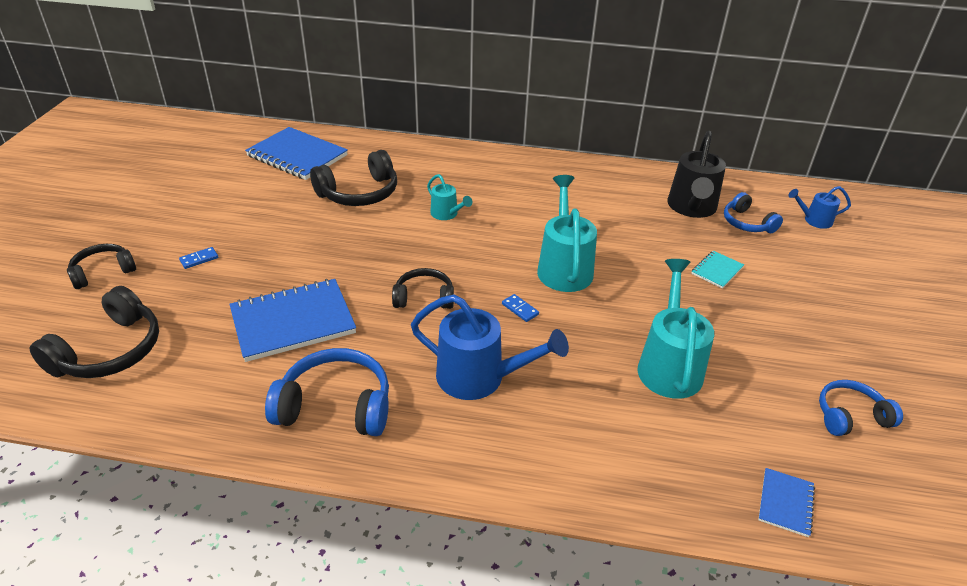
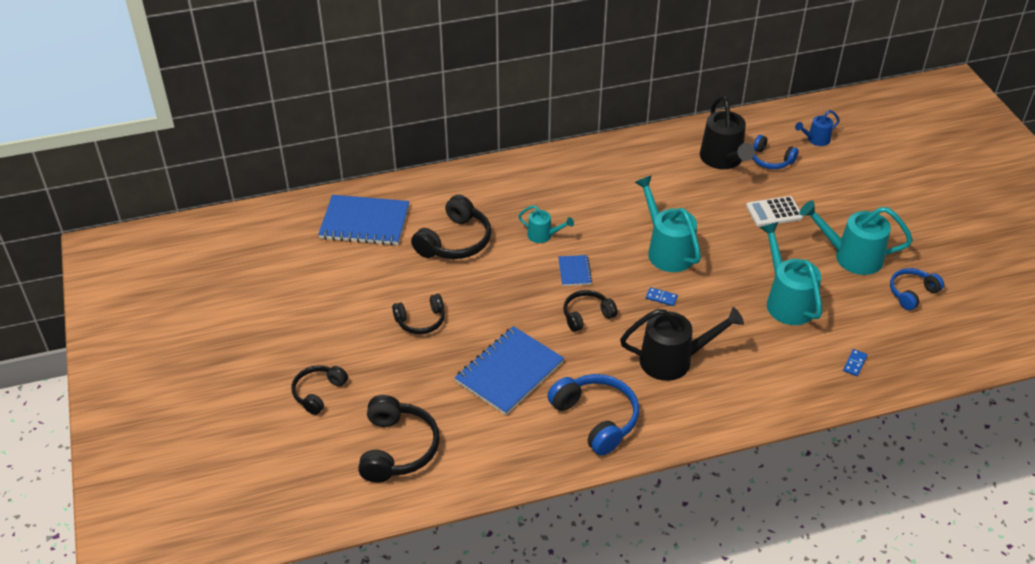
camera: 25 degrees left, 5 degrees up
blue domino [179,247,218,269] -> blue domino moved to [843,349,867,376]
blue headphones [265,348,389,436] -> blue headphones turned 75 degrees clockwise [547,374,639,455]
blue watering can [411,294,569,400] -> black watering can [620,307,744,381]
turquoise notebook [691,251,744,288] -> white calculator [746,196,803,227]
blue notebook [758,468,815,537] -> blue notebook moved to [558,255,592,286]
none -> black headphones [392,294,445,334]
none -> turquoise watering can [800,201,913,275]

